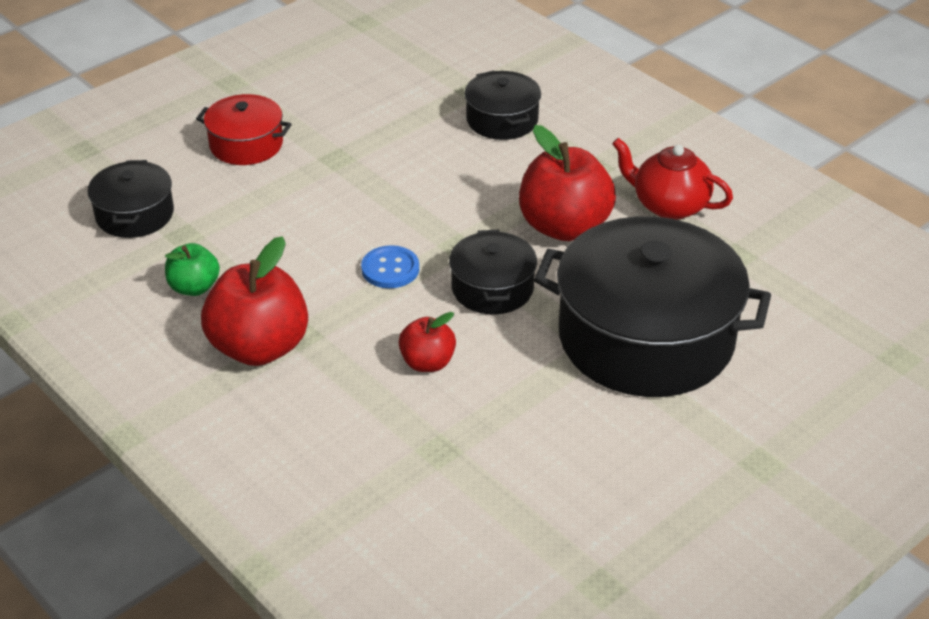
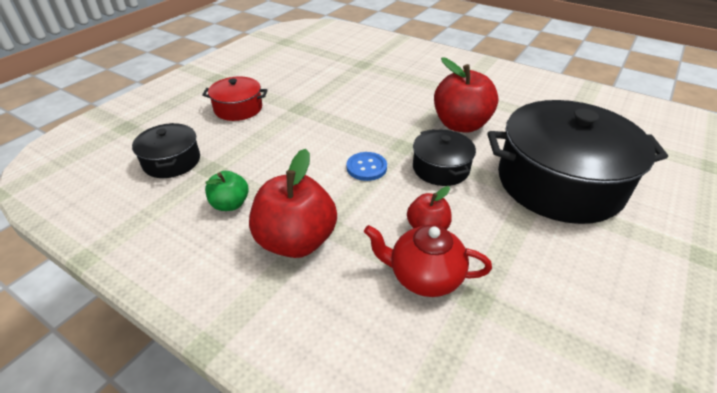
camera: 15 degrees left, 0 degrees up
black pot [464,71,541,140] -> none
red teapot [612,138,733,220] -> red teapot moved to [364,225,492,297]

